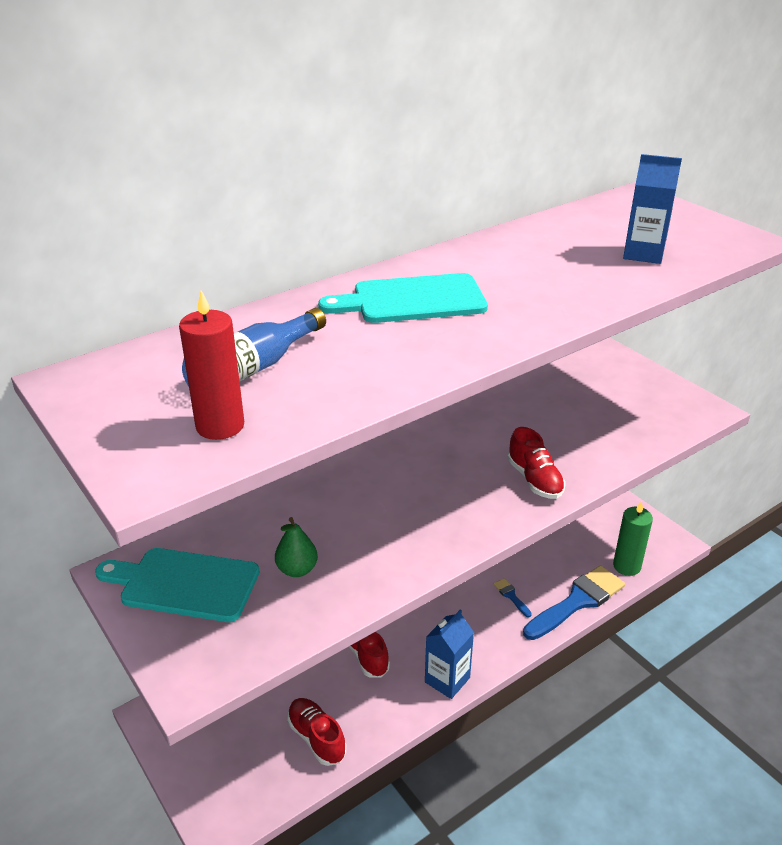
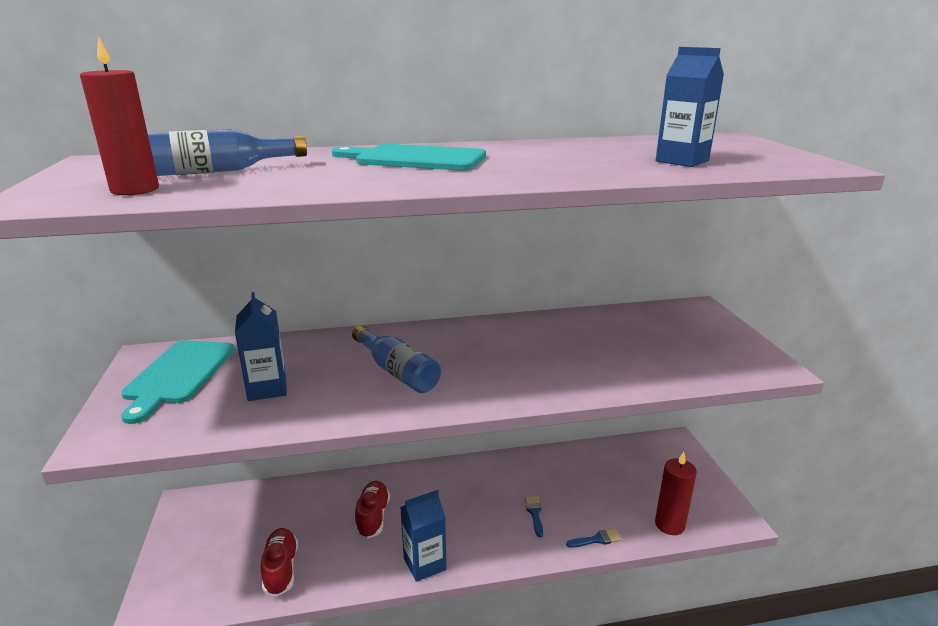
camera: 25 degrees right, 10 degrees down
turquoise cutting board [95,548,259,622] -> turquoise cutting board turned 120 degrees counterclockwise [121,340,235,424]
green pear [275,517,318,577] -> blue carton [235,292,287,401]
red shoe [508,427,565,499] -> none
blue brush [523,565,625,640] -> blue brush [566,529,622,548], size x0.42
green candle [613,501,653,576] -> red candle [655,452,697,535]
none -> blue bottle [352,326,441,393]

